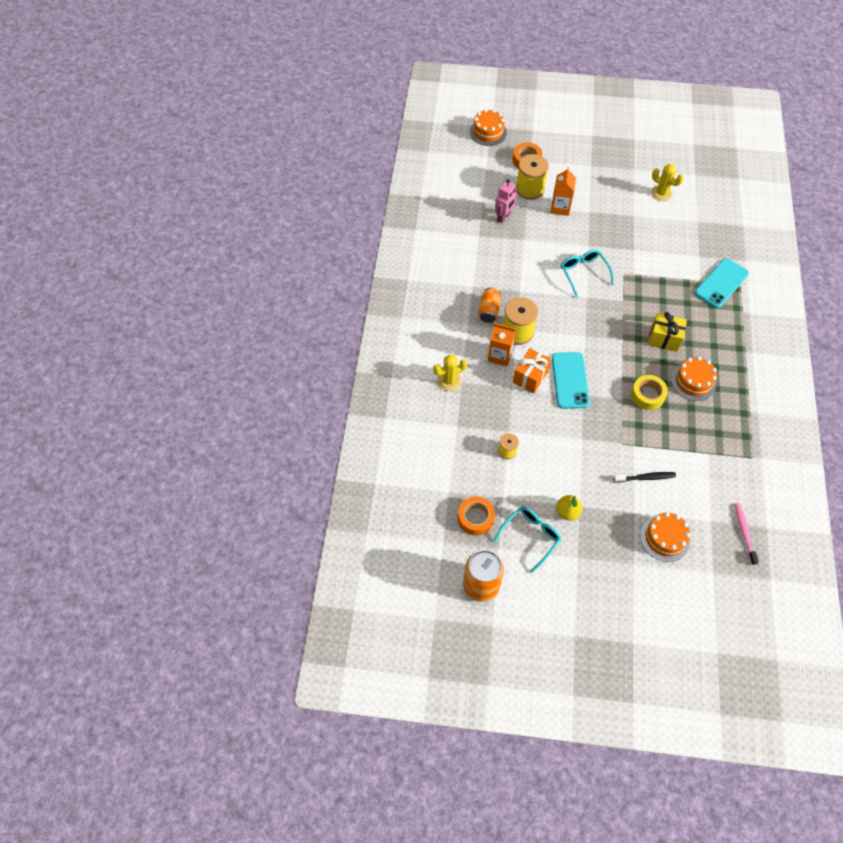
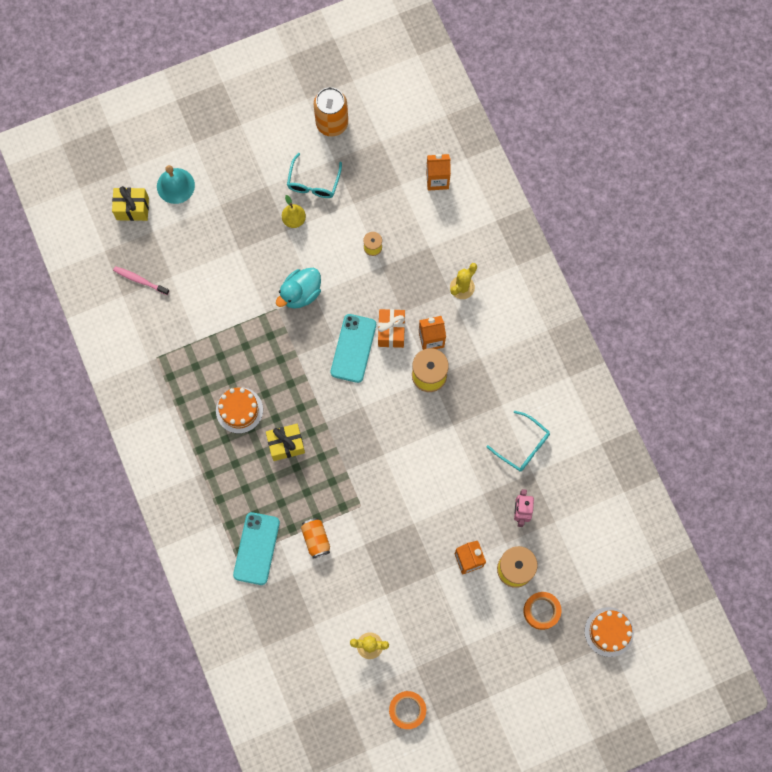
camera: 150 degrees right, 15 degrees up
orange tape [458,497,495,536] -> orange tape moved to [389,691,426,729]
orange can [478,287,501,323] -> orange can moved to [301,518,330,558]
turquoise phone [552,352,590,409] -> turquoise phone turned 45 degrees clockwise [331,314,376,383]
turquoise glasses [561,249,614,297] -> turquoise glasses moved to [486,411,550,472]
black toothbrush [613,472,676,482] -> none
yellow tape [631,375,668,410] -> none
orange cake [640,512,691,562] -> none
pink toothbrush [734,503,759,565] -> pink toothbrush turned 150 degrees clockwise [113,266,169,295]
none -> yellow gift [112,186,149,221]
none -> turquoise bell [157,165,195,204]
none -> turquoise duck [276,268,321,309]
none -> orange carton [426,154,451,191]

